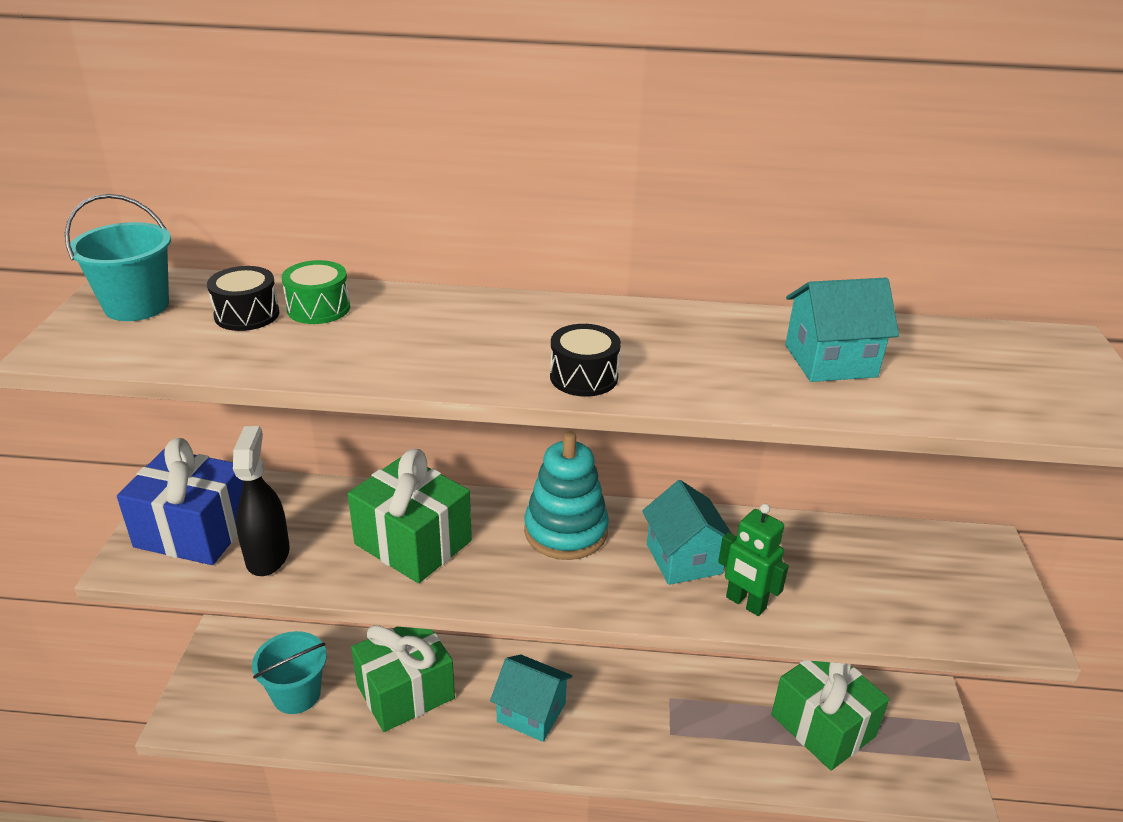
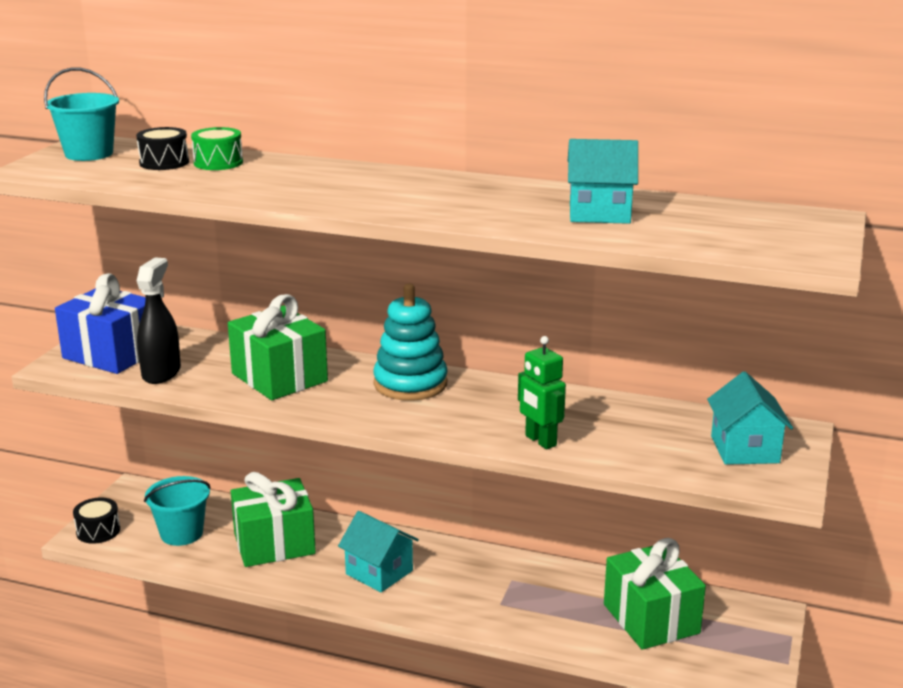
camera: 15 degrees right, 10 degrees down
black drum [550,324,621,397] -> black drum moved to [73,498,120,544]
turquoise house [642,480,732,585] -> turquoise house moved to [707,371,793,465]

